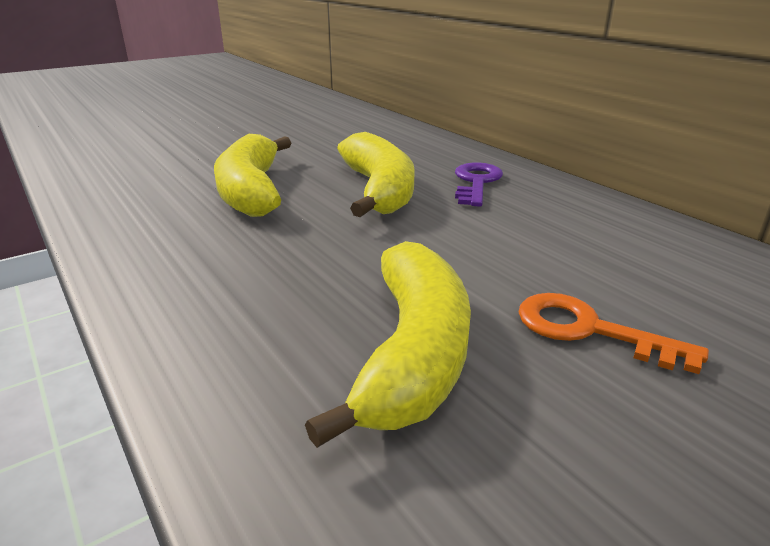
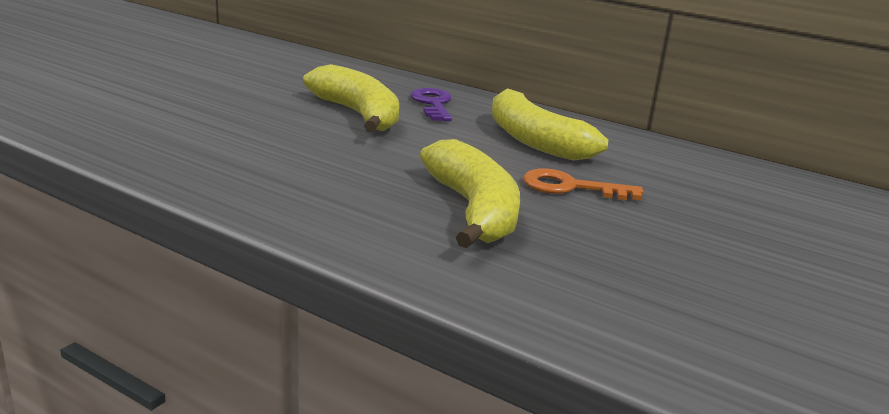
camera: 25 degrees left, 5 degrees down
yellow banana [214,134,291,217] -> yellow banana moved to [492,88,608,161]

